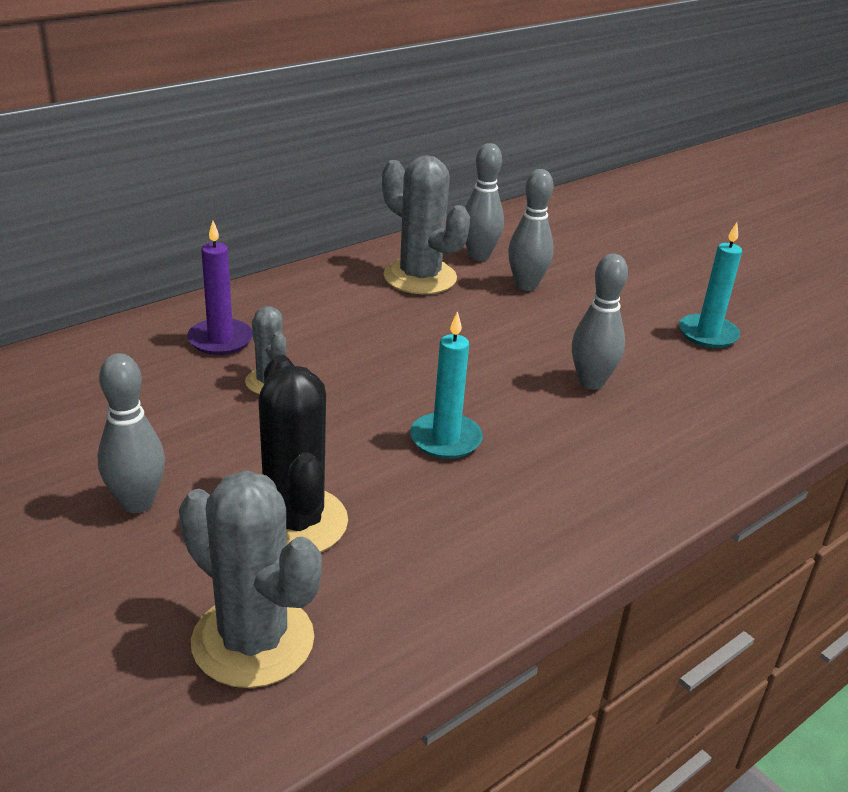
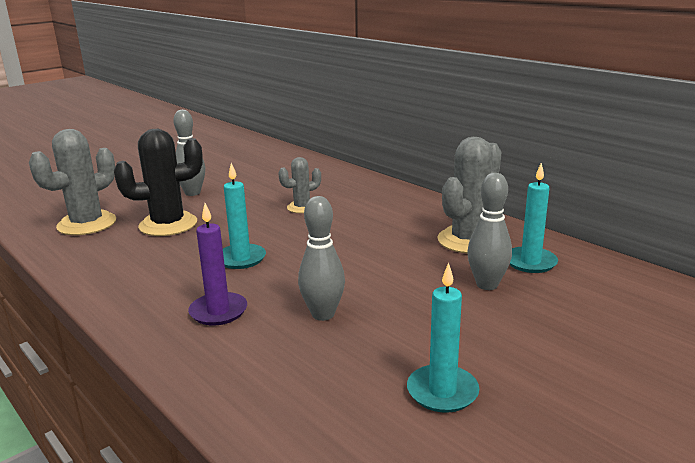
camera: 90 degrees right, 10 degrees down
purple candle [187,221,253,355] -> purple candle moved to [188,203,247,325]
grey bowling pin [465,143,504,261] -> turquoise candle [509,163,558,273]

